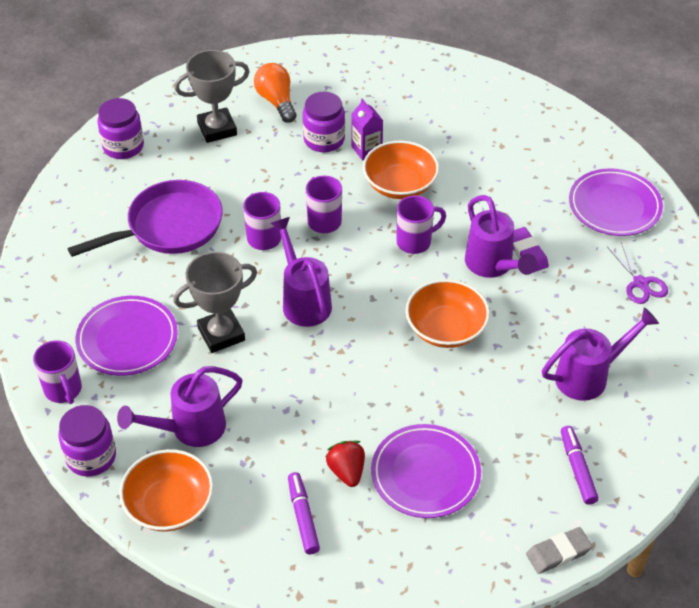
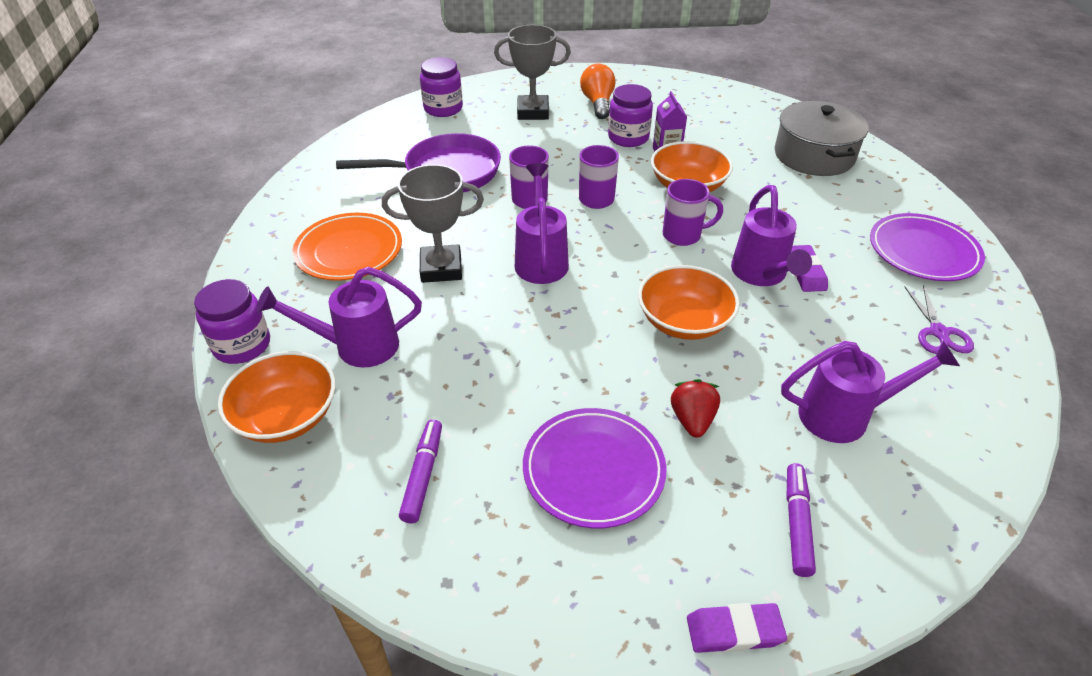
camera: 20 degrees right, 5 degrees down
purple mug [33,340,82,404] -> none
purple plate [76,296,178,376] -> orange plate [292,213,402,281]
red strawberry [326,441,365,487] -> red strawberry moved to [671,379,720,437]
grey eraser [526,527,593,574] -> purple eraser [687,603,787,653]
none -> grey pot [775,101,869,176]

